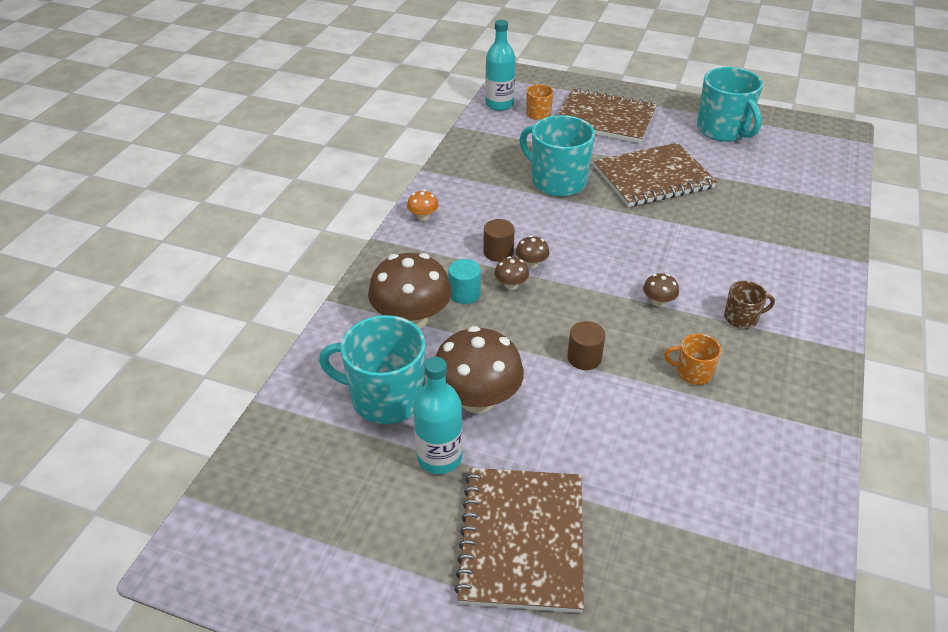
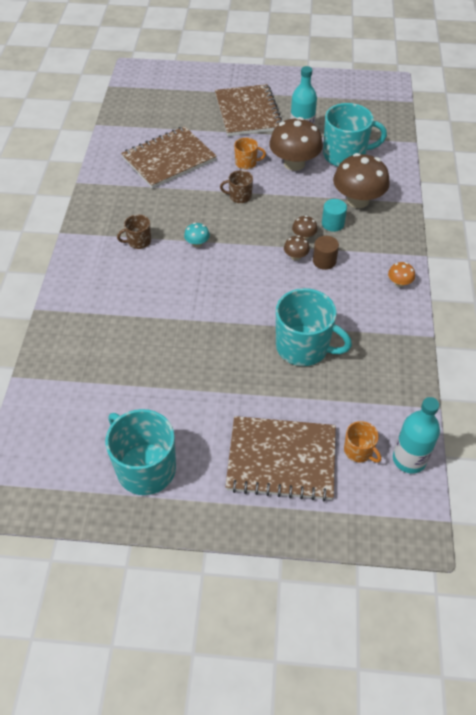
camera: 165 degrees right, 10 degrees up
brown cylinder [567,321,605,370] -> brown mug [220,170,253,203]
brown notebook [594,143,717,207] -> brown notebook moved to [121,126,217,189]
brown mushroom [643,273,679,307] -> turquoise mushroom [184,222,210,247]
orange mug [664,333,721,385] -> orange mug moved to [234,138,266,170]

